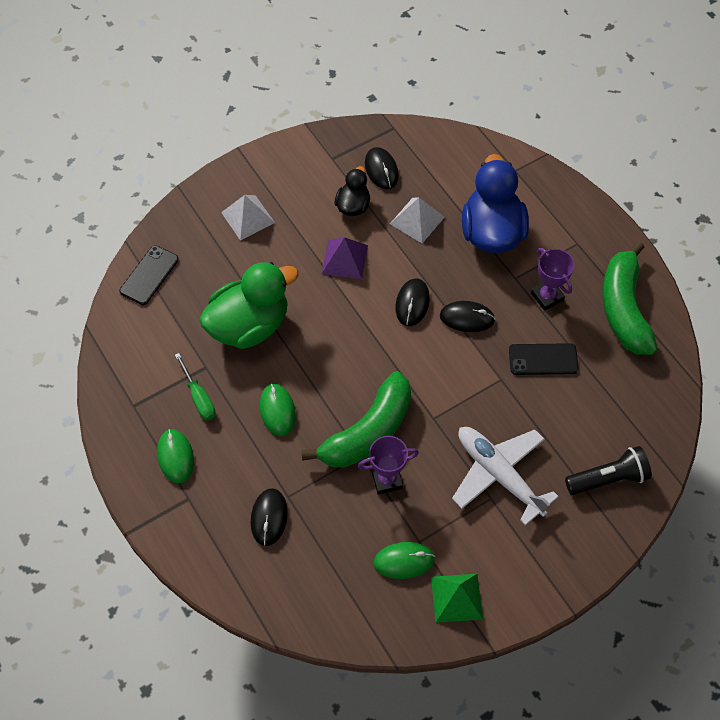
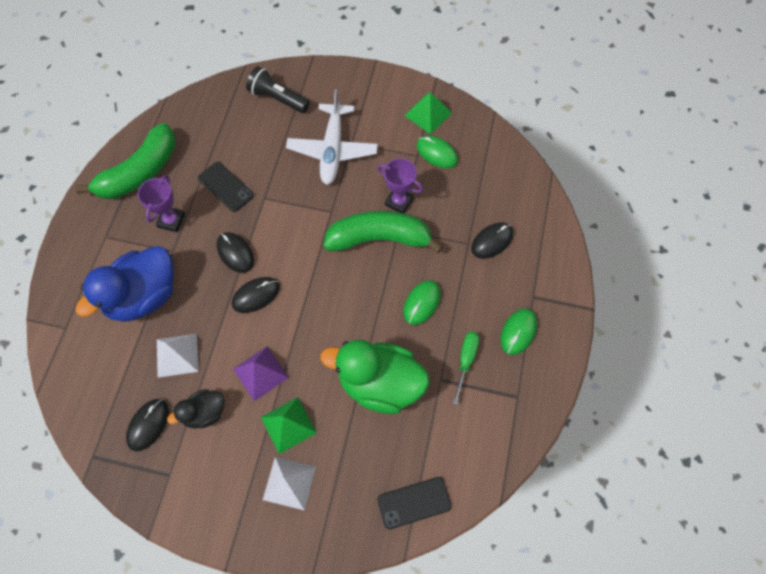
camera: 135 degrees left, 5 degrees up
none -> green pyramid [261,397,317,454]

